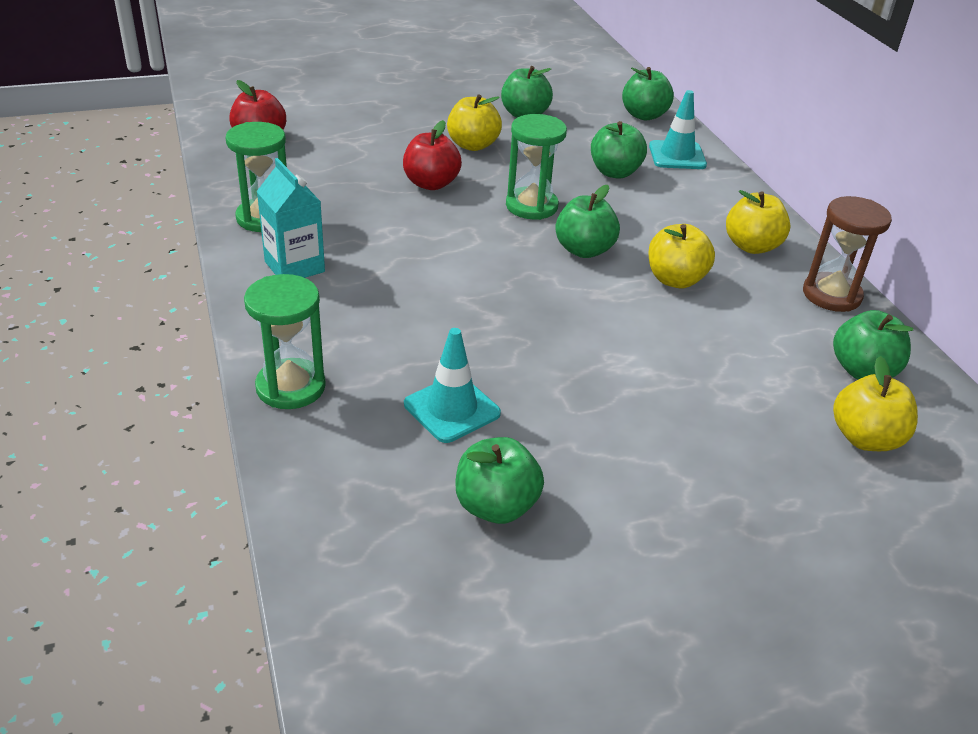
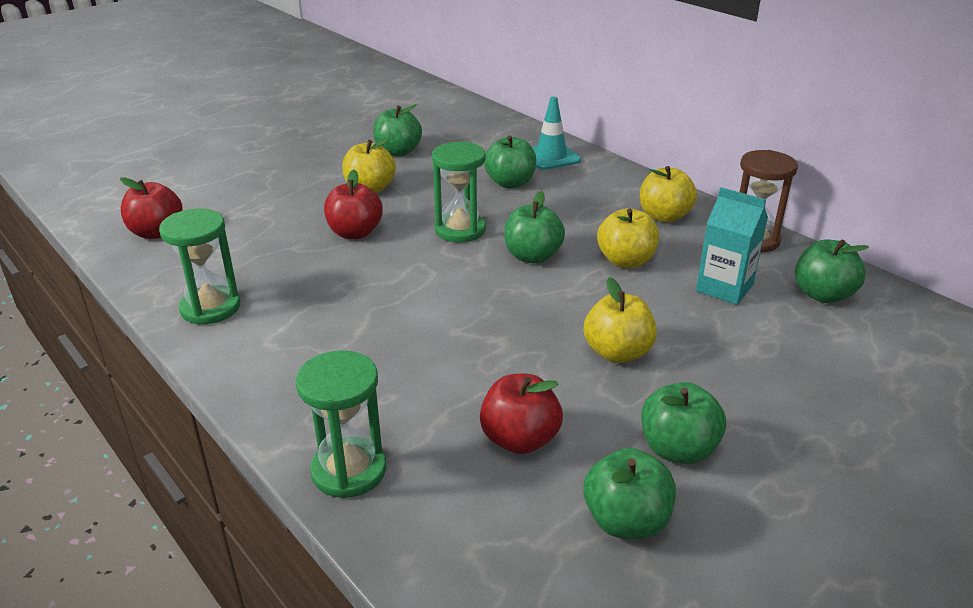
camera: 20 degrees left, 5 degrees down
turquoise carton [257,158,325,278] -> turquoise carton moved to [696,187,768,305]
turquoise traffic cone [404,328,501,443] -> red apple [480,374,563,454]
green apple [622,67,674,120] -> green apple moved to [641,382,726,464]
yellow apple [833,356,918,451] -> yellow apple moved to [584,277,657,363]

